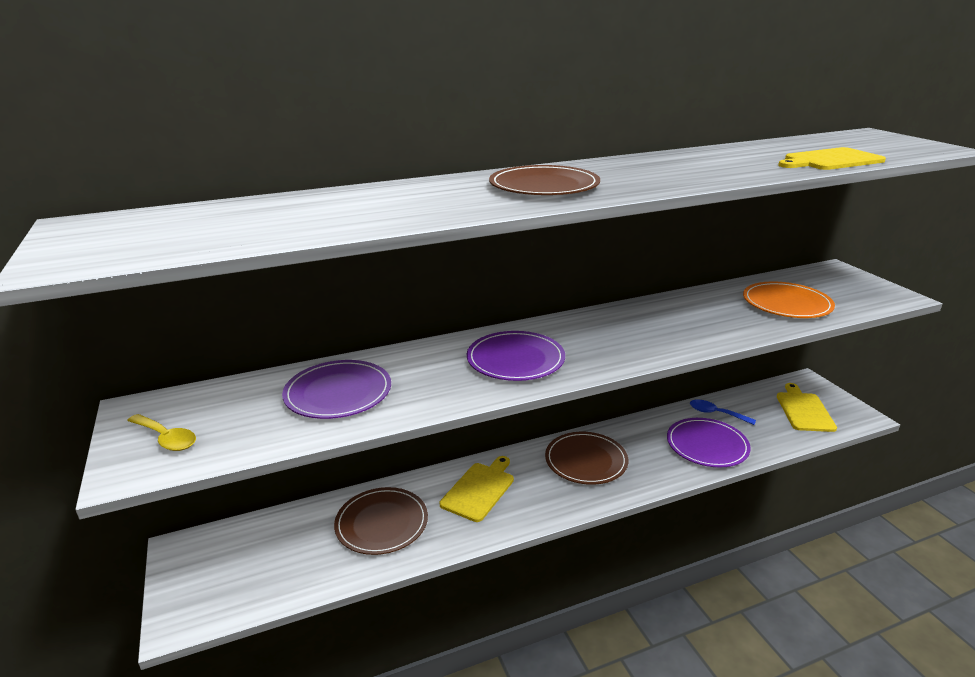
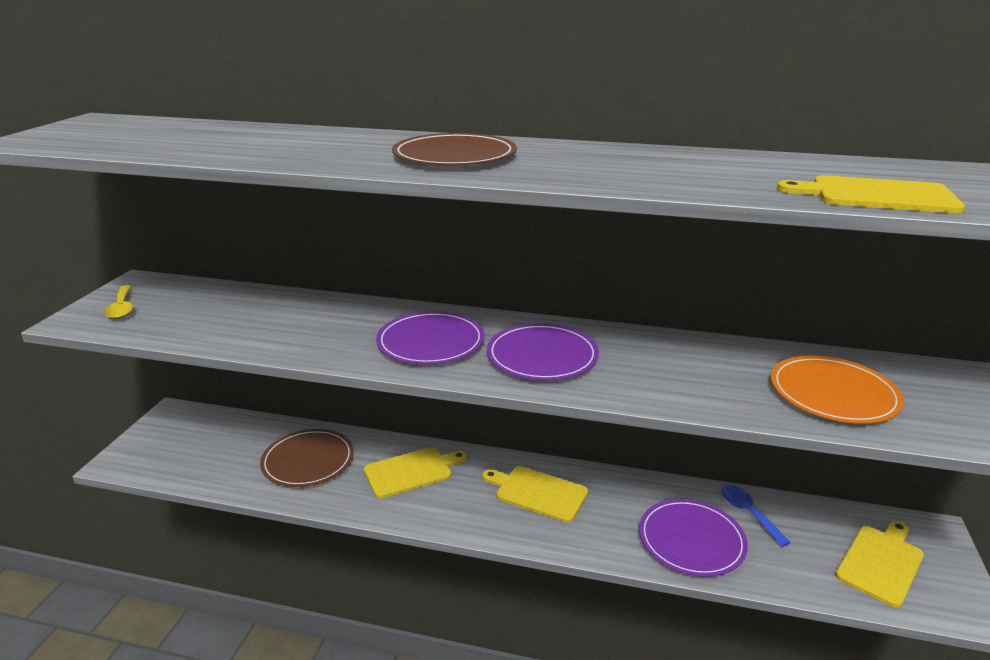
camera: 35 degrees right, 0 degrees up
purple plate [282,360,391,419] -> purple plate moved to [487,323,599,380]
brown plate [545,432,628,485] -> yellow cutting board [482,466,588,522]

